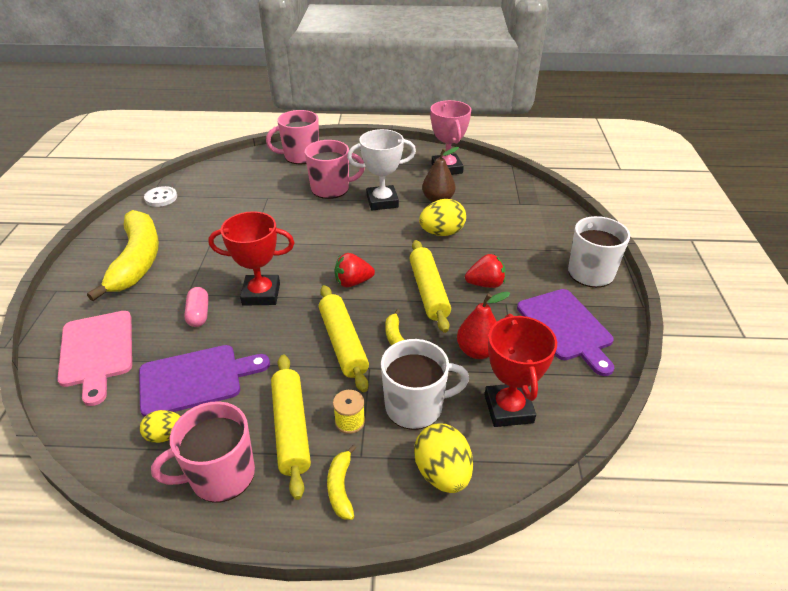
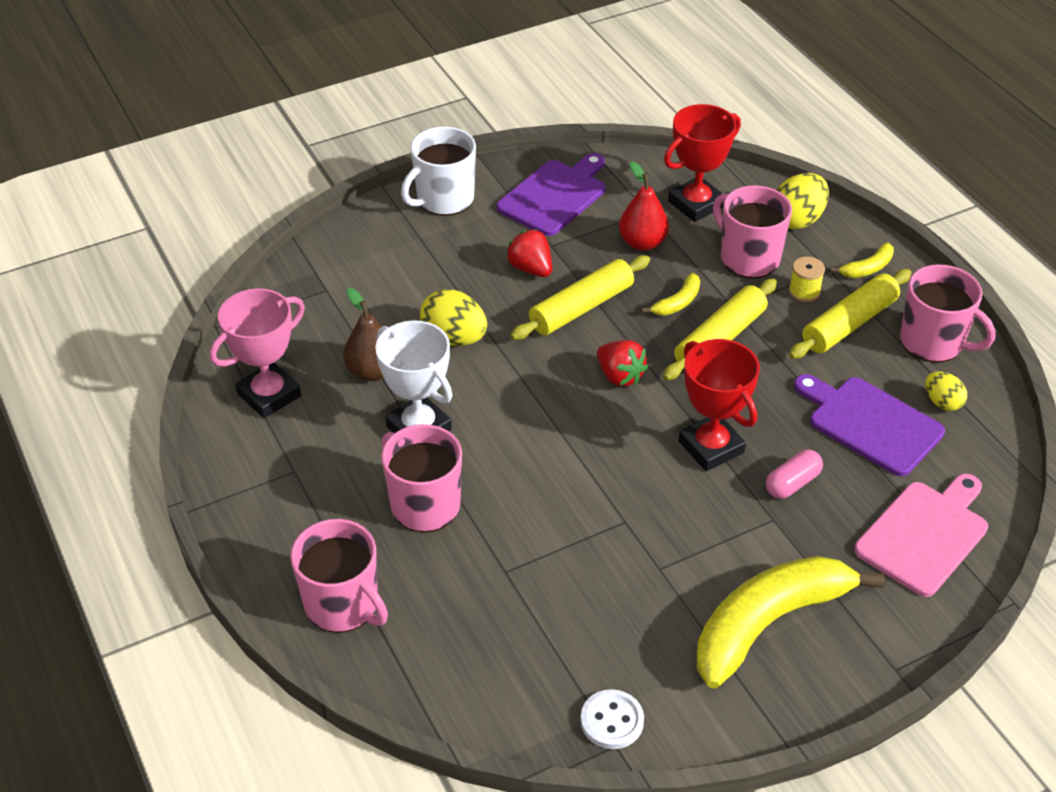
camera: 120 degrees left, 5 degrees up
white mug [381,339,469,430] -> pink mug [713,185,792,278]

